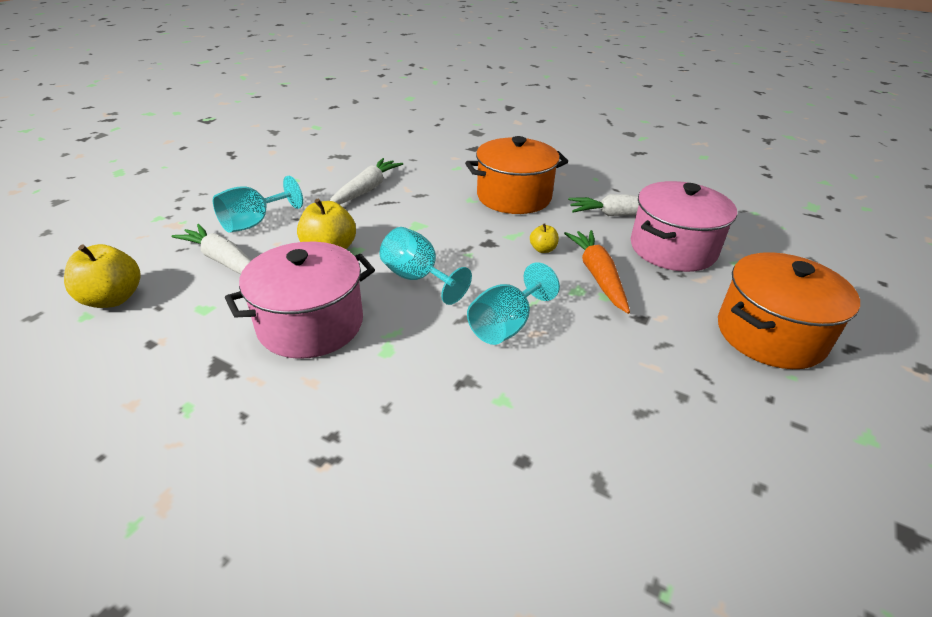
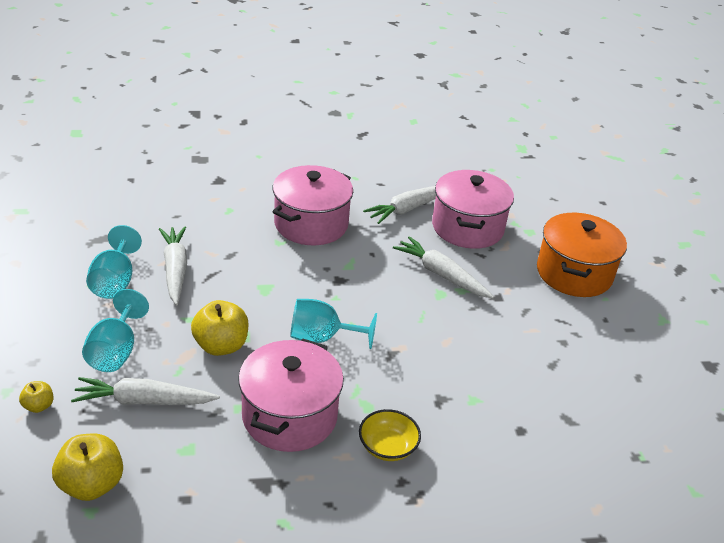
camera: 40 degrees left, 0 degrees up
orange pot [465,136,568,214] -> pink pot [272,165,353,245]
turquoise goblet [467,262,560,345] -> turquoise goblet moved to [86,225,142,299]
yellow apple [530,223,559,253] -> yellow apple moved to [19,381,54,413]
orange carrot [564,230,630,314] -> white carrot [393,236,494,298]
none -> yellow bowl [359,409,421,461]

